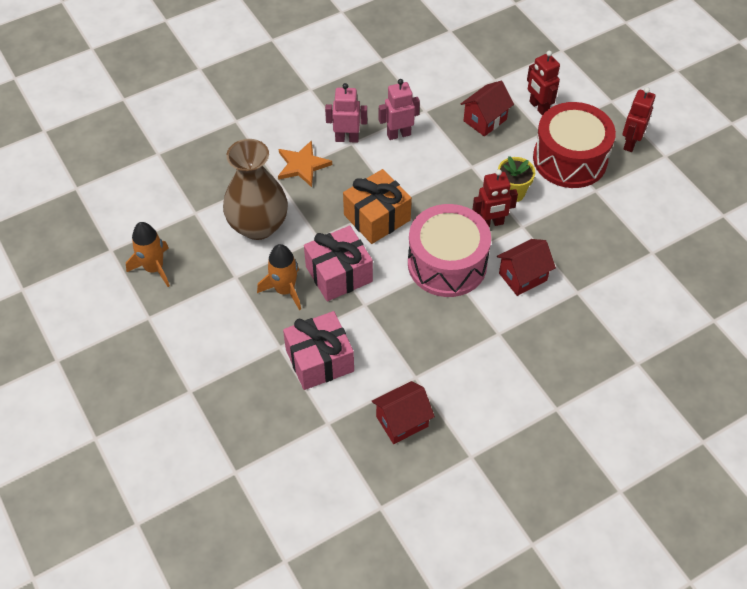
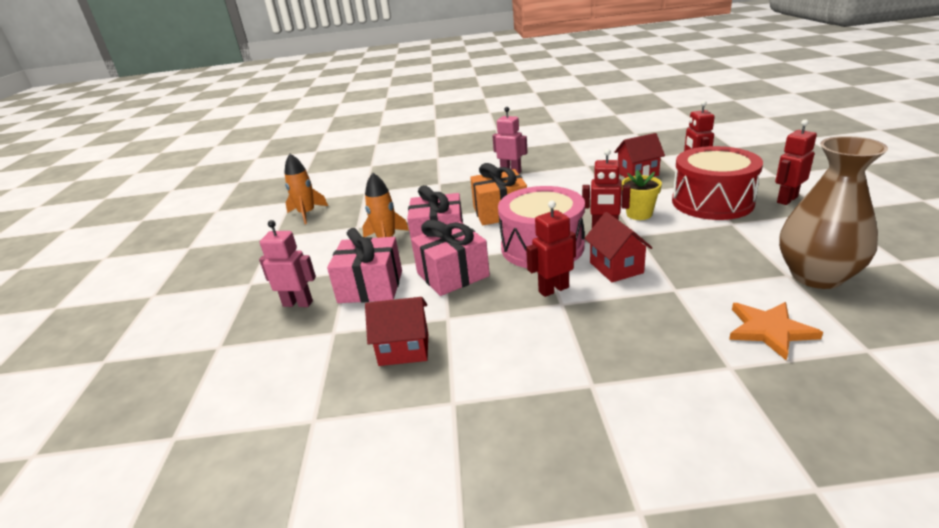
camera: 30 degrees right, 25 degrees down
brown vase [223,139,288,240] -> brown vase moved to [779,136,888,289]
orange star [278,140,332,187] -> orange star moved to [729,302,823,360]
pink robot [379,79,420,140] -> pink robot moved to [259,220,316,307]
red house [497,239,556,296] -> red house turned 75 degrees clockwise [584,212,653,282]
none -> pink gift [411,220,490,296]
none -> red robot [526,201,576,297]

